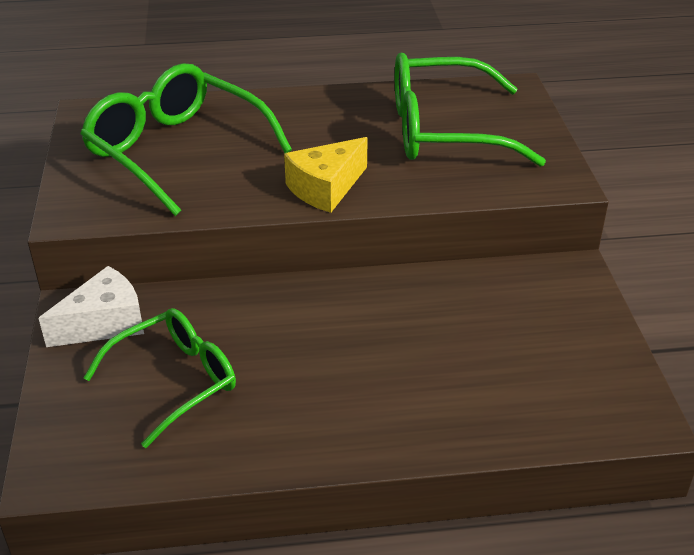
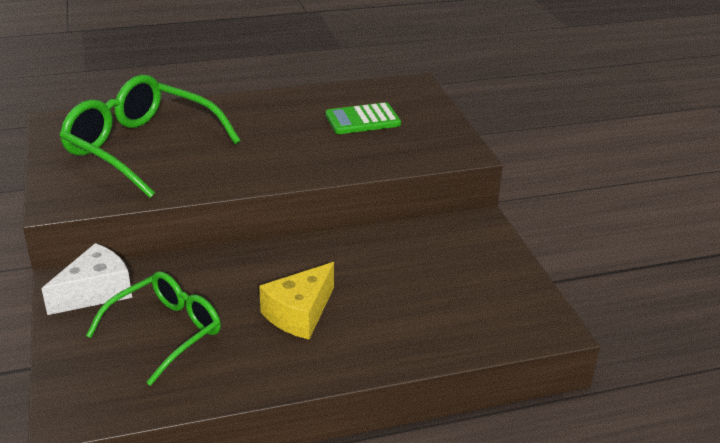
camera: 10 degrees left, 5 degrees down
yellow cheese [284,137,368,213] -> yellow cheese moved to [259,262,334,339]
green glasses [395,53,546,167] -> green calculator [325,102,401,134]

